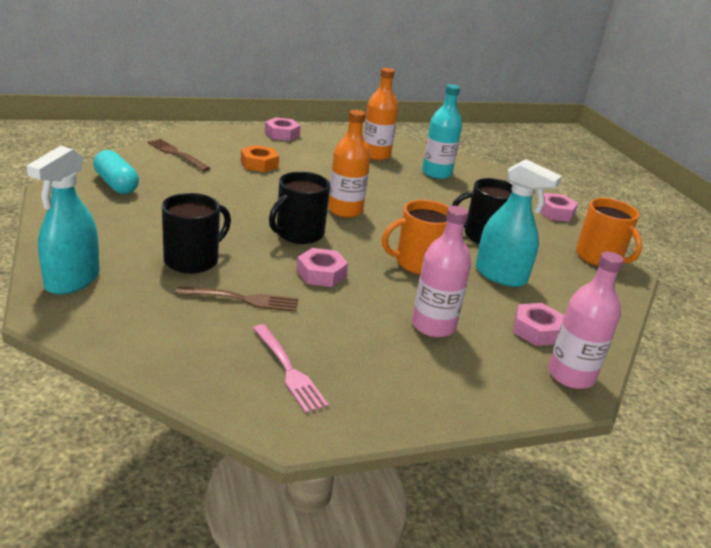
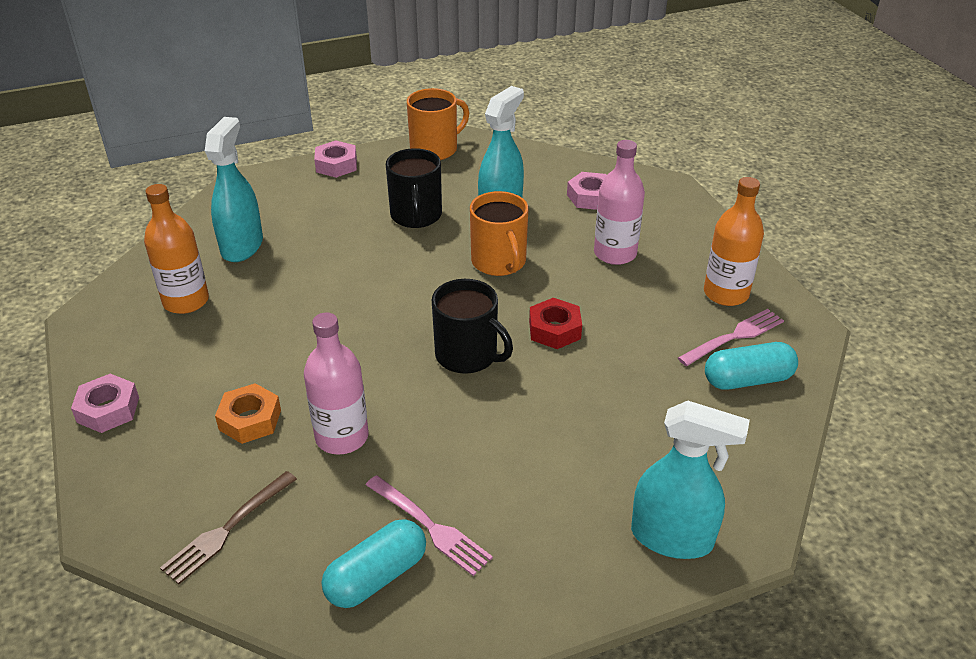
camera: 90 degrees left, 10 degrees up
black mug [162,193,231,274] -> none
brown fork [175,287,298,312] -> none
pink nut [296,248,348,287] -> red nut [529,298,582,349]
orange bottle [328,110,371,218] -> orange bottle moved to [704,177,764,306]
turquoise bottle [422,84,462,179] -> turquoise spray bottle [205,117,263,262]
pink bottle [548,252,624,389] -> pink bottle moved to [304,313,368,455]
none -> pink fork [366,475,493,576]
none -> turquoise capsule [705,342,798,389]

